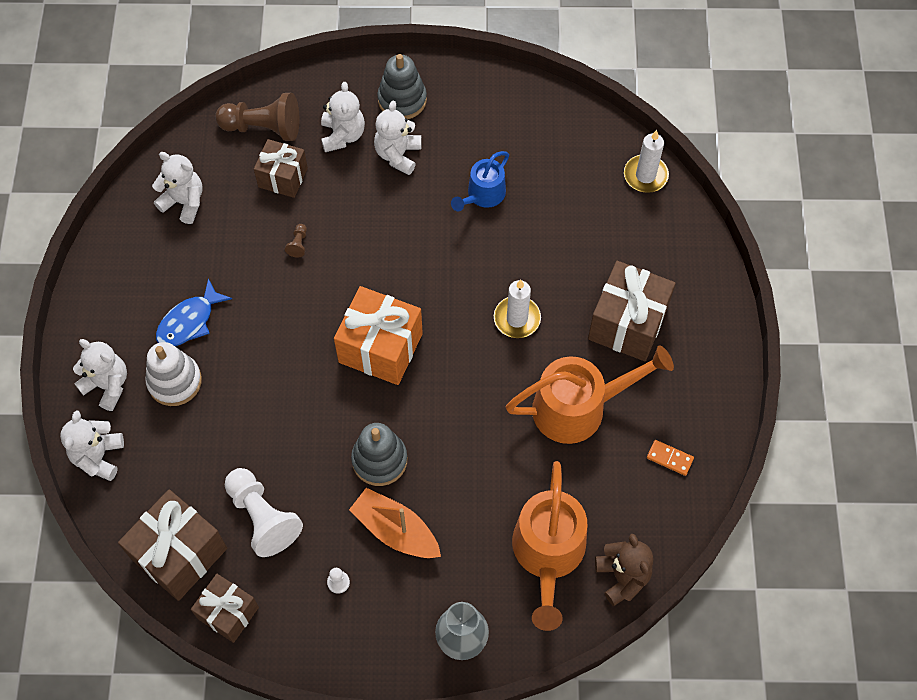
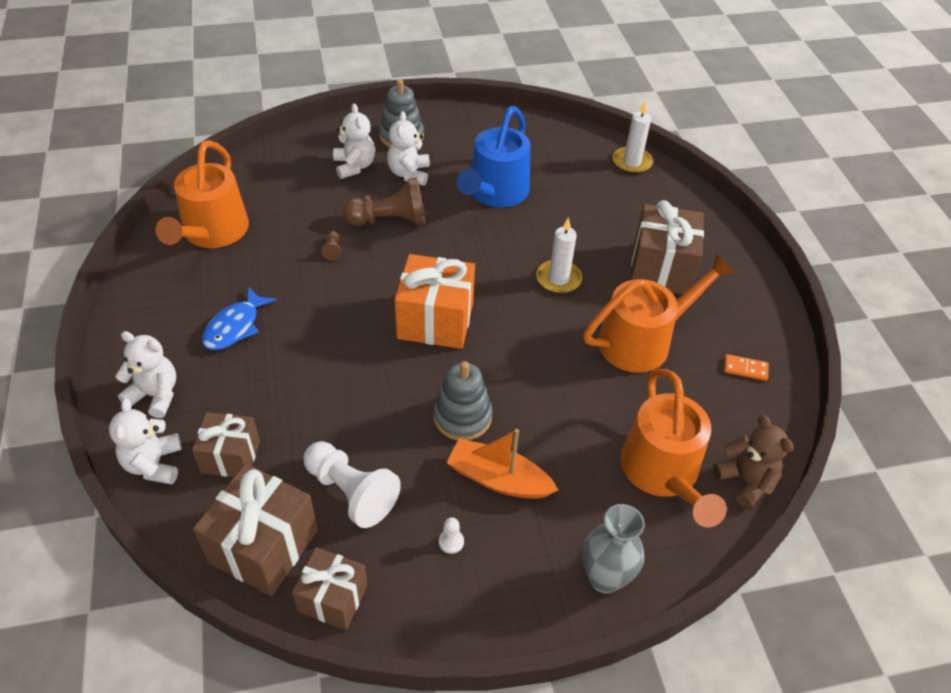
camera: 15 degrees left, 15 degrees down
white stacking toy [145,342,202,406] -> none
white teddy bear [152,152,202,224] -> orange watering can [156,140,249,248]
brown pawn [215,93,299,141] -> brown pawn moved to [343,178,425,226]
brown gift [254,139,308,198] -> brown gift moved to [192,412,260,477]
blue watering can [451,151,509,211] -> blue watering can [456,106,530,207], size x1.73

